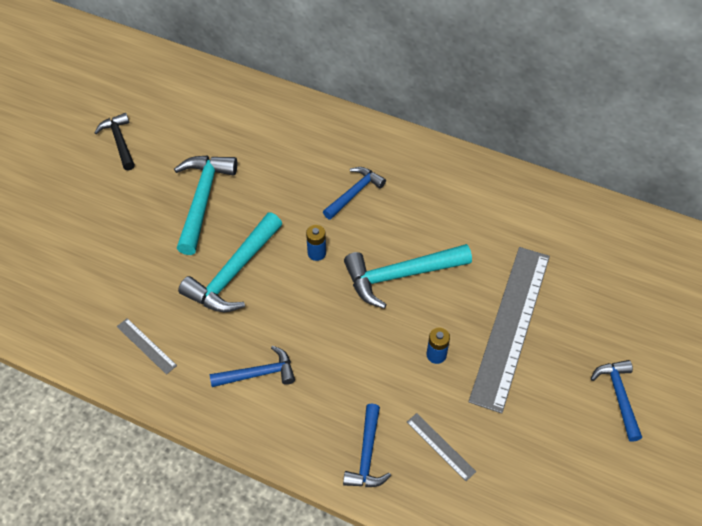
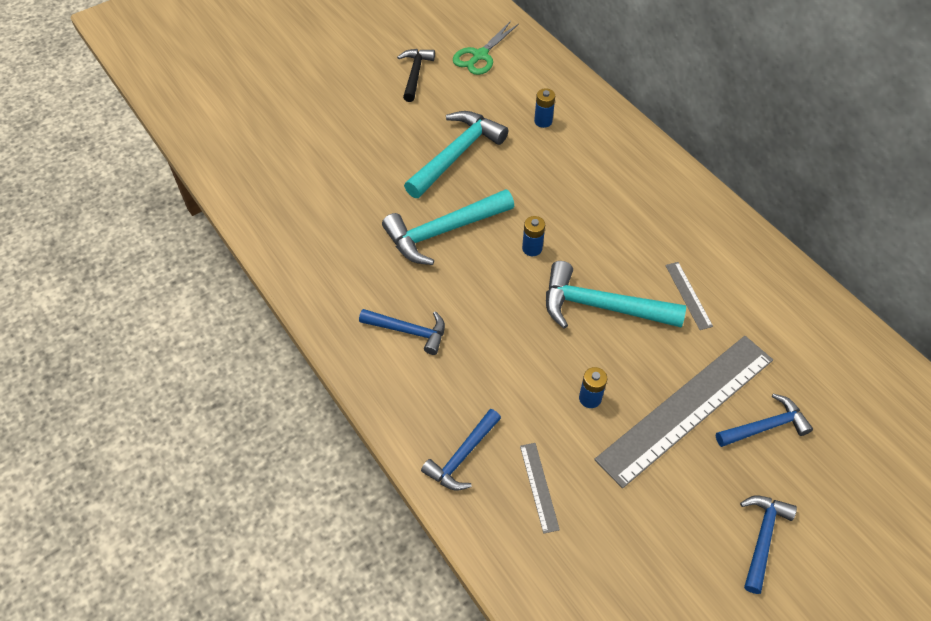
camera: 30 degrees right, 0 degrees up
grey ruler [117,318,177,375] -> grey ruler moved to [665,262,713,330]
blue hammer [323,167,386,220] -> blue hammer moved to [716,394,813,447]
none -> green scissors [453,21,519,75]
none -> blue battery [534,89,555,128]

